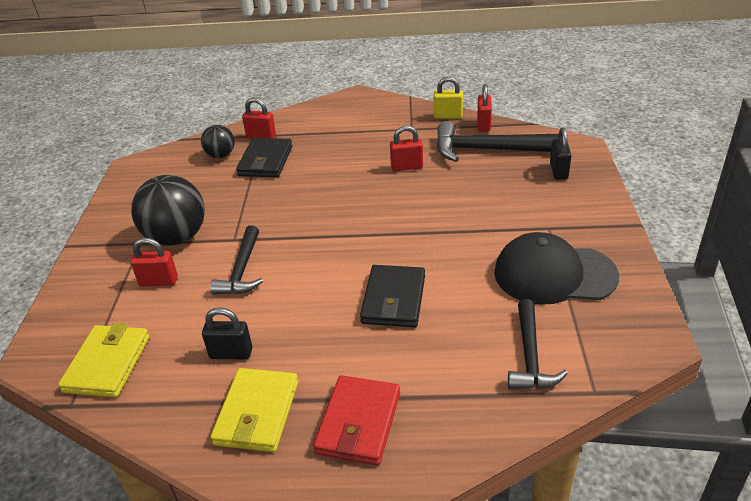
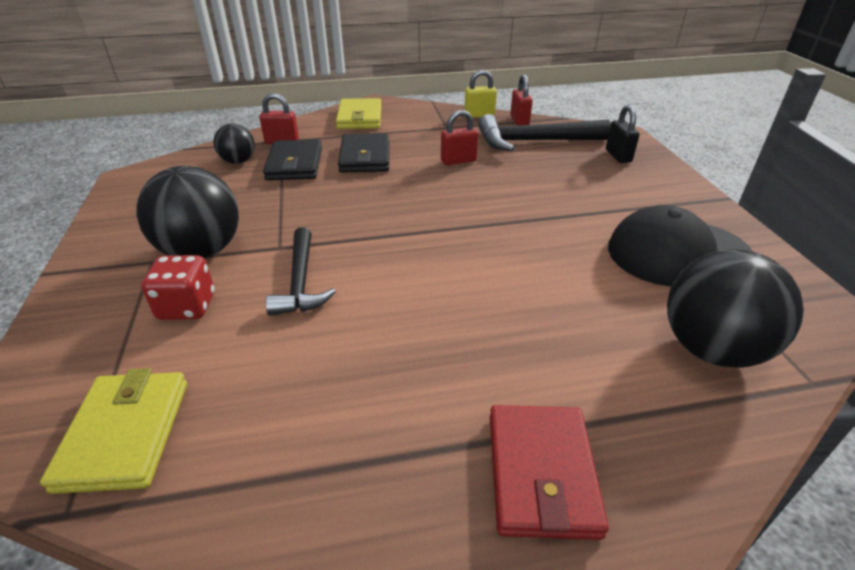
camera: 15 degrees left, 0 degrees up
red padlock [131,238,178,287] -> red dice [141,255,214,320]
black padlock [202,307,252,359] -> none
yellow wallet [210,368,298,452] -> yellow wallet moved to [336,98,381,129]
black wallet [360,265,425,327] -> black wallet moved to [338,133,389,173]
black hammer [508,299,568,389] -> black ball [667,249,804,368]

